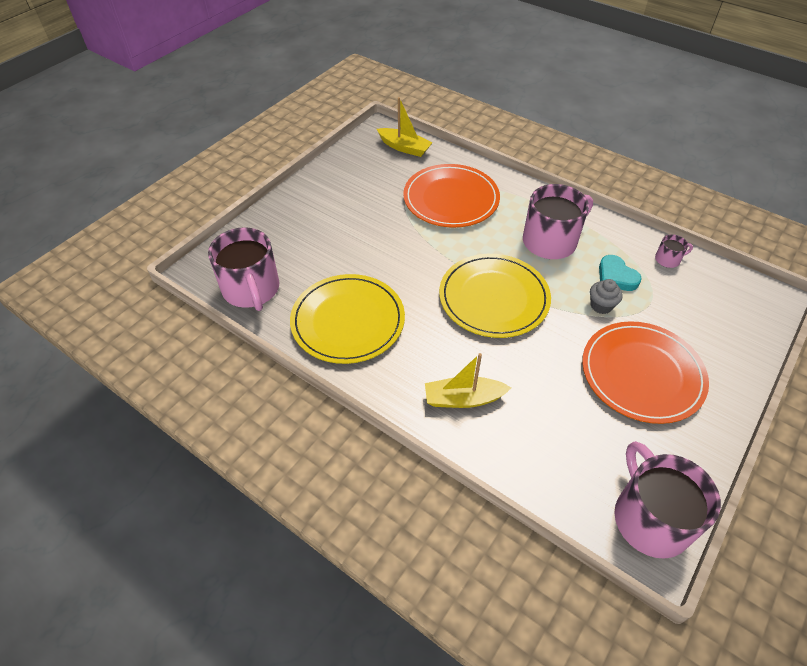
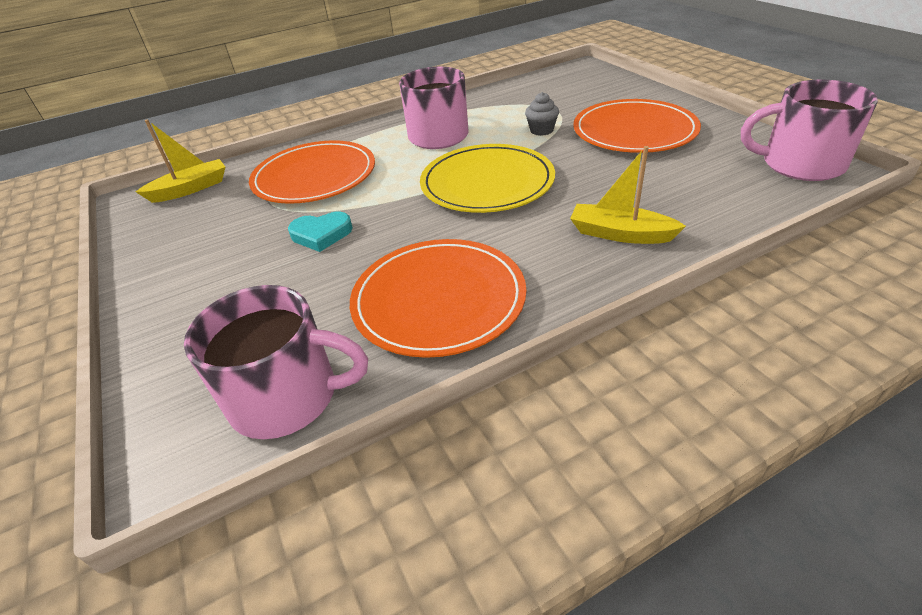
camera: 60 degrees left, 10 degrees down
yellow plate [290,274,405,364] -> orange plate [350,239,526,358]
yellow boat [425,353,511,408] -> yellow boat turned 90 degrees clockwise [570,146,686,244]
turquoise heart [599,255,642,291] -> turquoise heart moved to [288,212,353,252]
pink mug [655,234,693,268] -> none

